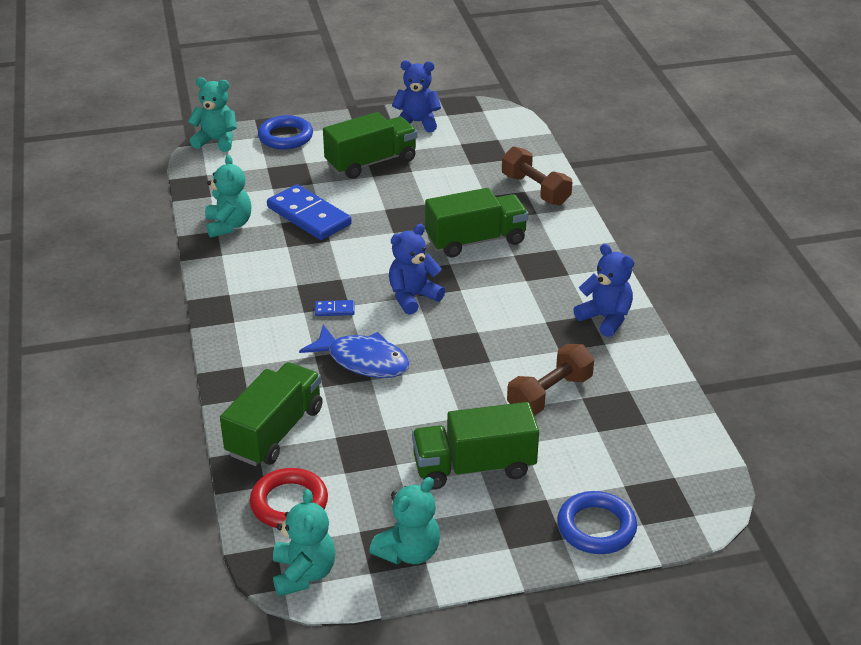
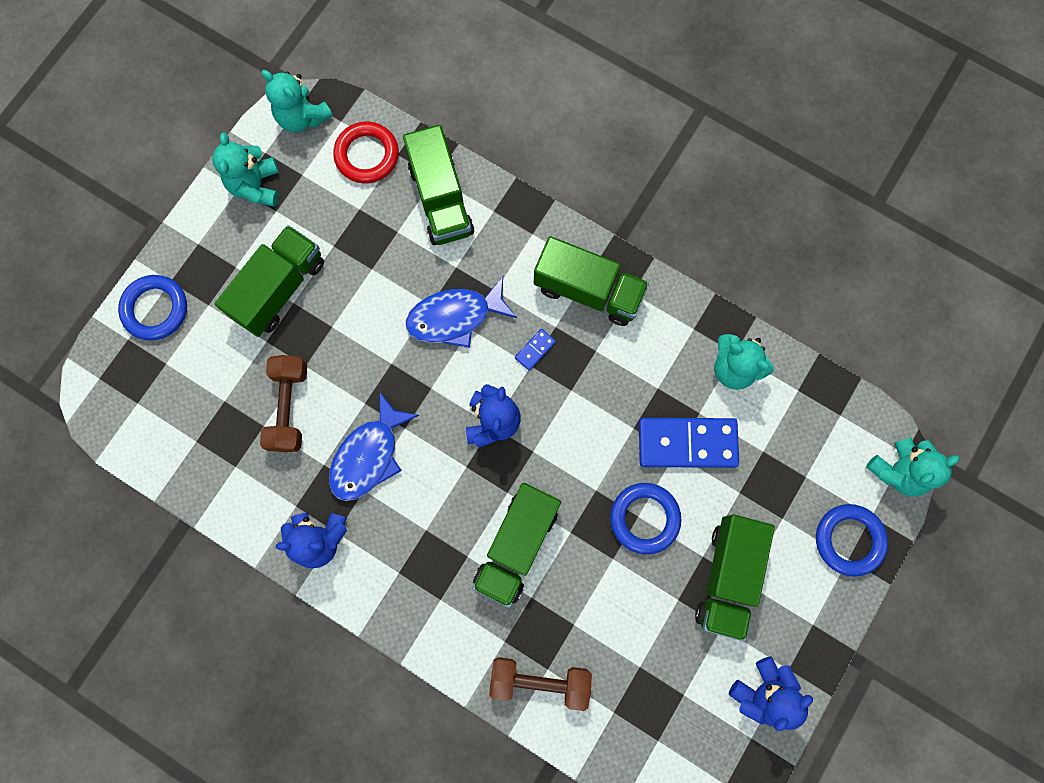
camera: 135 degrees right, 40 degrees up
none -> blue fish [329,391,420,501]
none -> green truck [534,236,649,326]
none -> blue ring [610,483,681,554]

